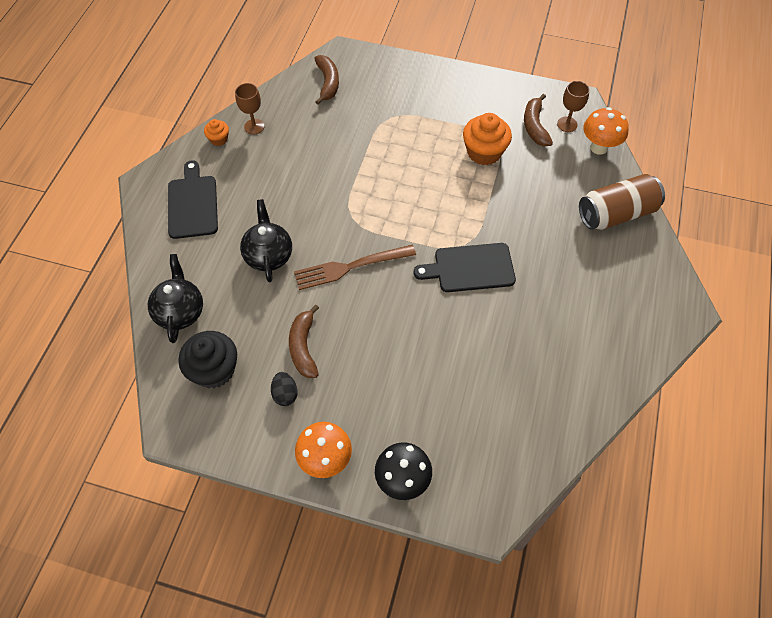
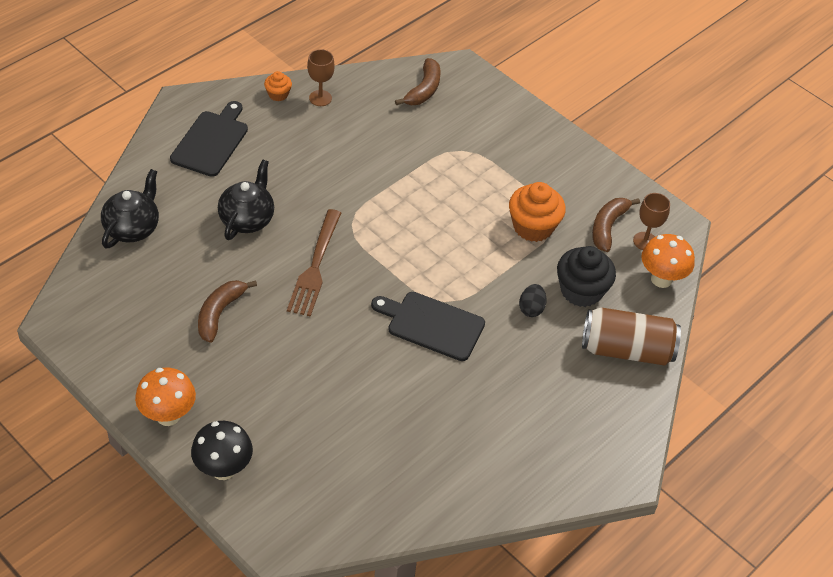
camera: 25 degrees right, 10 degrees down
black cupcake [178,331,237,388] -> black cupcake moved to [557,246,616,307]
black egg [271,372,298,406] -> black egg moved to [519,284,547,317]
brown fork [294,245,416,290] -> brown fork turned 90 degrees counterclockwise [287,209,341,317]

